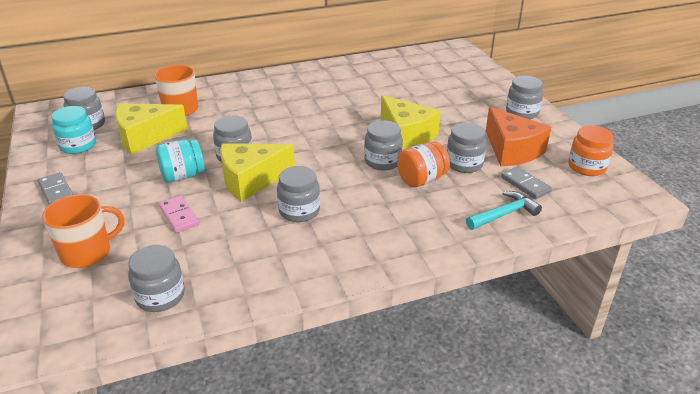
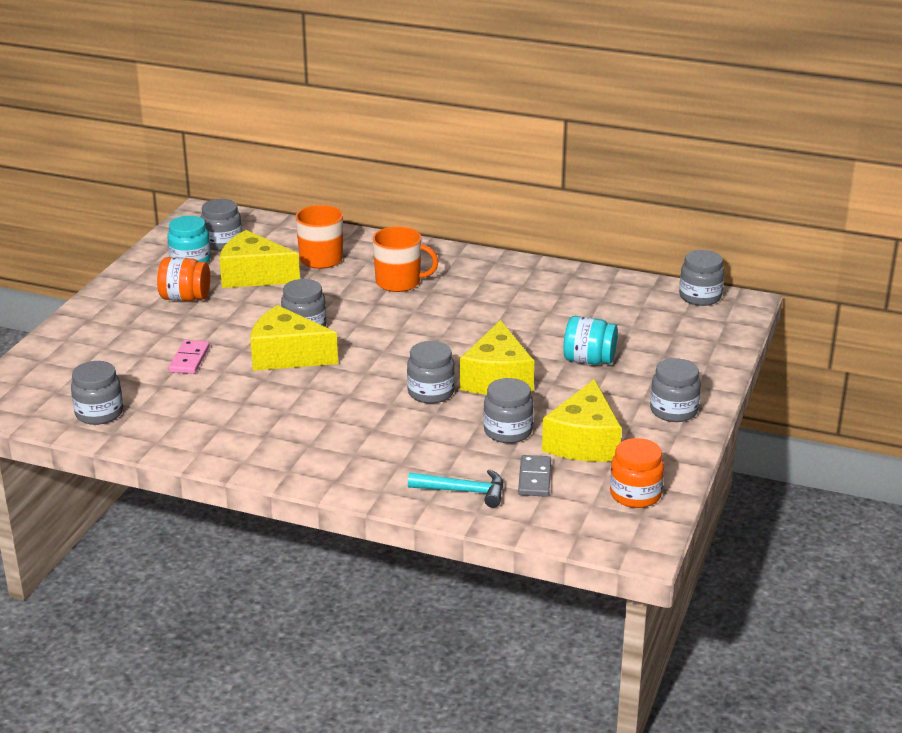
camera: 40 degrees right, 5 degrees down
grey domino [38,172,73,205] -> none
orange mug [42,194,124,268] -> orange mug moved to [373,227,438,292]
turquoise jar [156,139,205,183] -> turquoise jar moved to [563,316,618,365]
grey jar [277,166,320,222] -> grey jar moved to [679,250,724,306]
orange jar [397,142,450,187] -> orange jar moved to [157,257,210,301]
orange cheese [486,107,551,166] -> yellow cheese [542,379,622,462]

